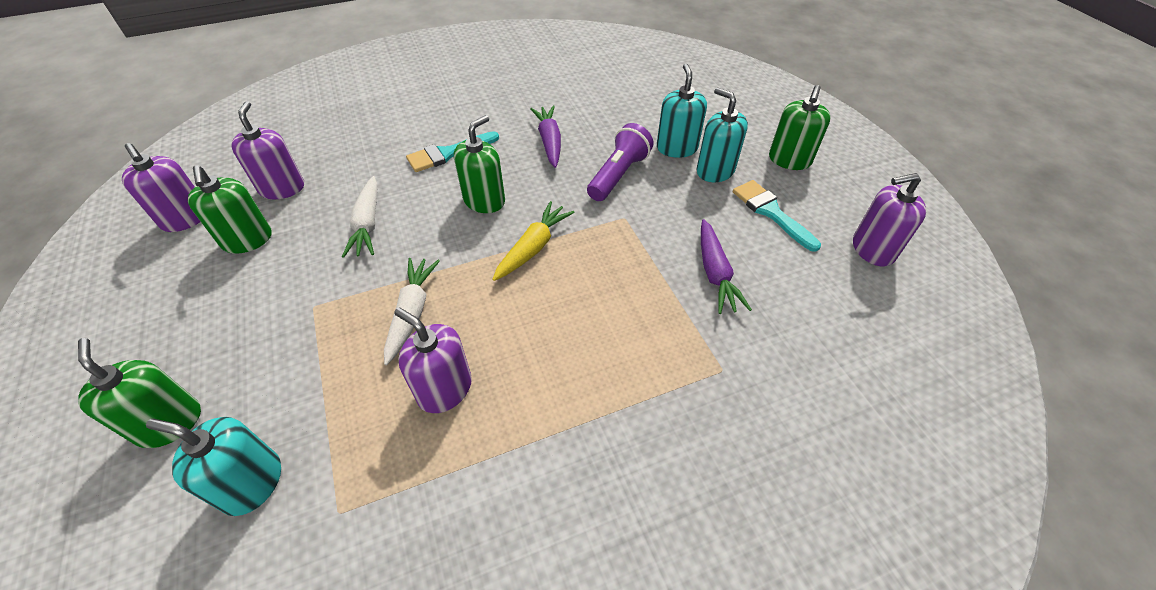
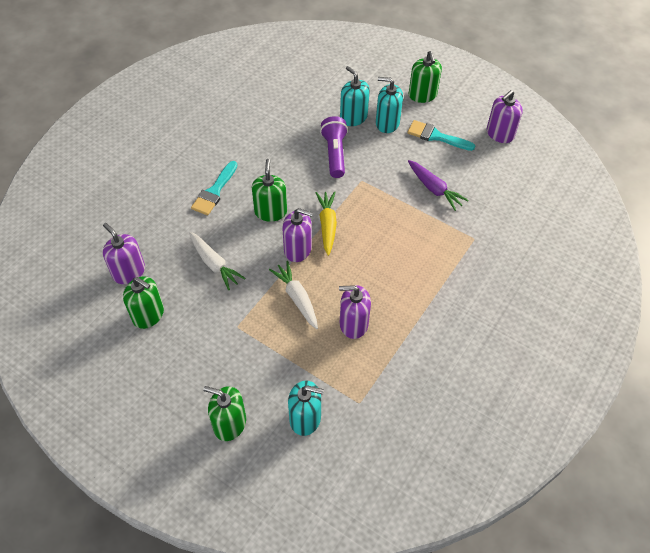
camera: 35 degrees left, 5 degrees up
purple soap dispenser [122,143,200,232] -> purple soap dispenser moved to [283,208,313,262]
turquoise soap dispenser [146,417,281,516] -> turquoise soap dispenser turned 150 degrees counterclockwise [288,381,324,436]
purple carrot [530,105,561,168] -> none

